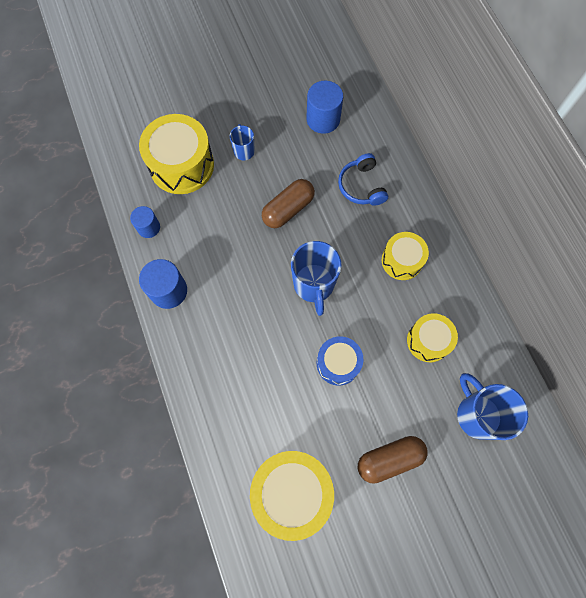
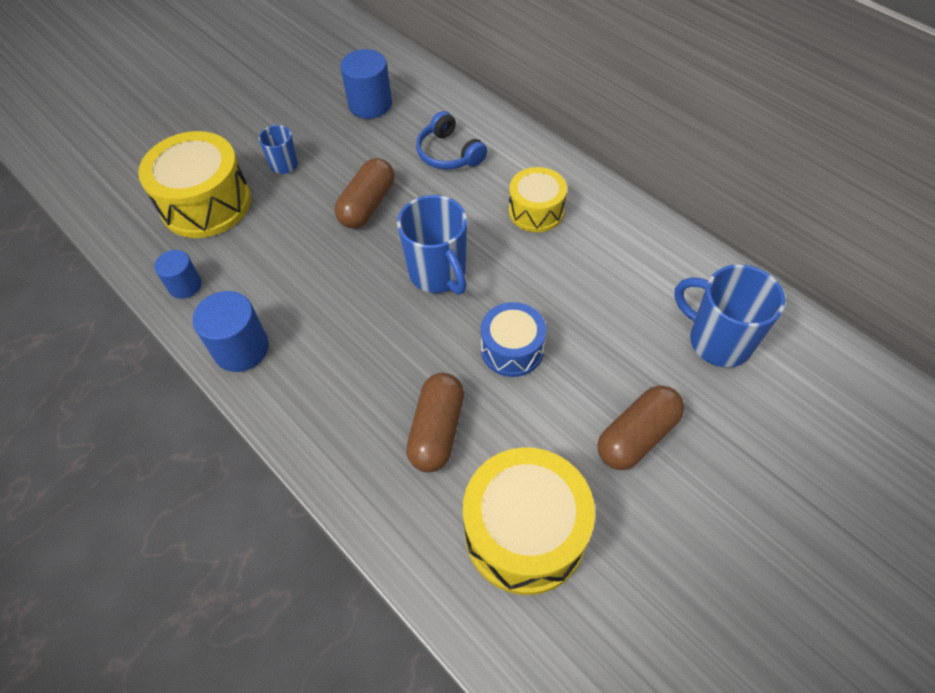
camera: 20 degrees left, 15 degrees down
yellow drum [407,313,458,362] -> none
none -> brown capsule [406,373,464,472]

